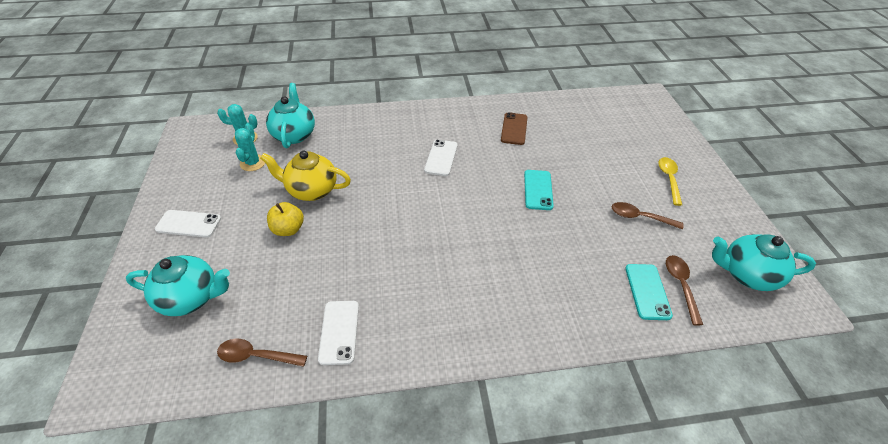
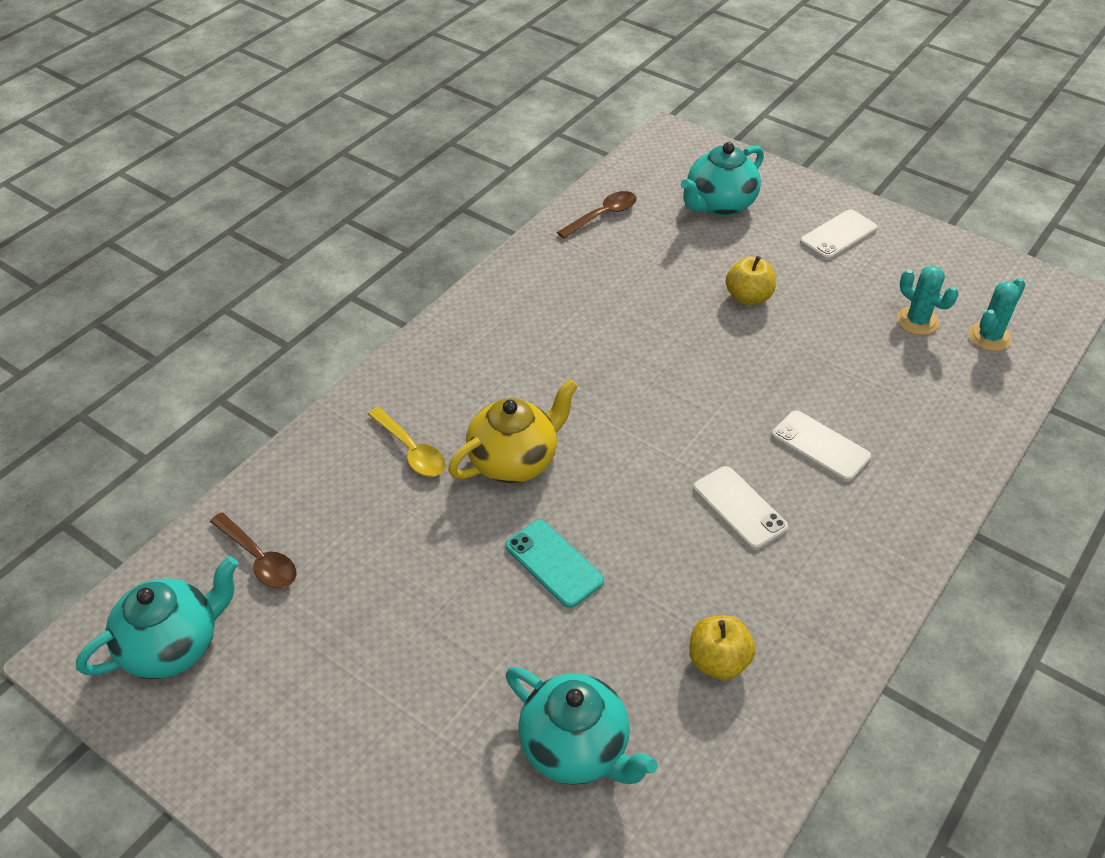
camera: 135 degrees right, 0 degrees up
yellow teapot [260,151,351,201] -> yellow teapot moved to [448,379,578,483]
turquoise teapot [266,83,315,148] -> turquoise teapot moved to [506,667,657,785]
white phone [318,301,359,365] -> white phone moved to [771,410,871,482]
brown phone [501,112,528,145] -> yellow apple [689,615,756,680]
brown spoon [611,202,684,229] -> none
turquoise phone [625,264,673,320] -> none
yellow spoon [658,157,682,206] -> yellow spoon moved to [368,407,446,477]

